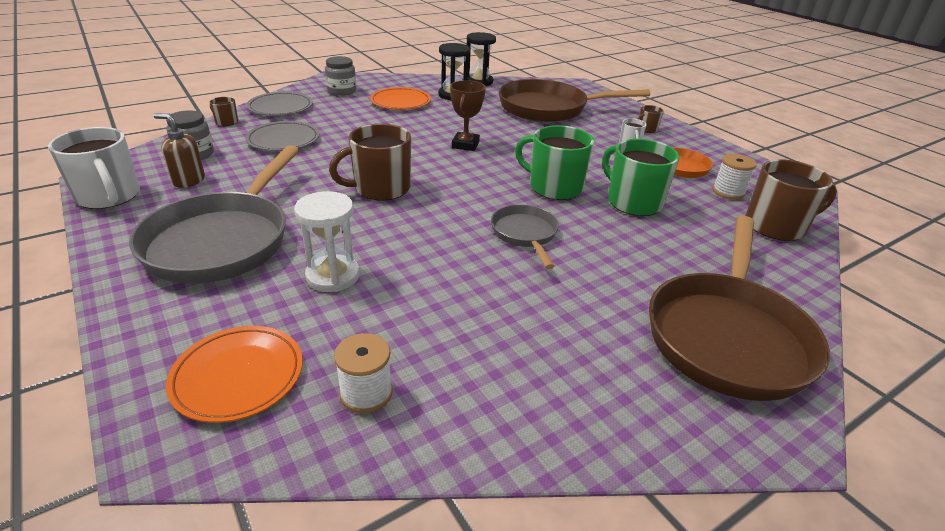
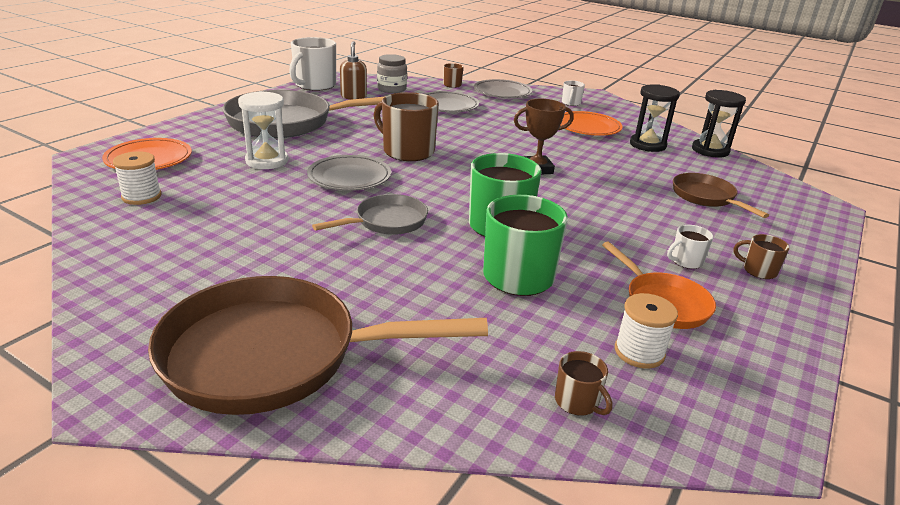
camera: 65 degrees right, 5 degrees down
grey jar [325,56,356,96] -> white mug [562,80,585,106]
brown pan [499,79,650,122] -> brown pan [673,173,769,218], size x0.52
brown mug [745,159,837,241] -> brown mug [555,351,612,416], size x0.48
none -> grey plate [307,155,391,191]

